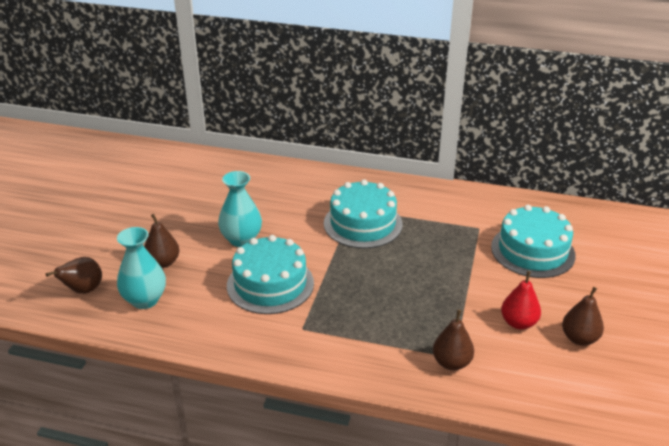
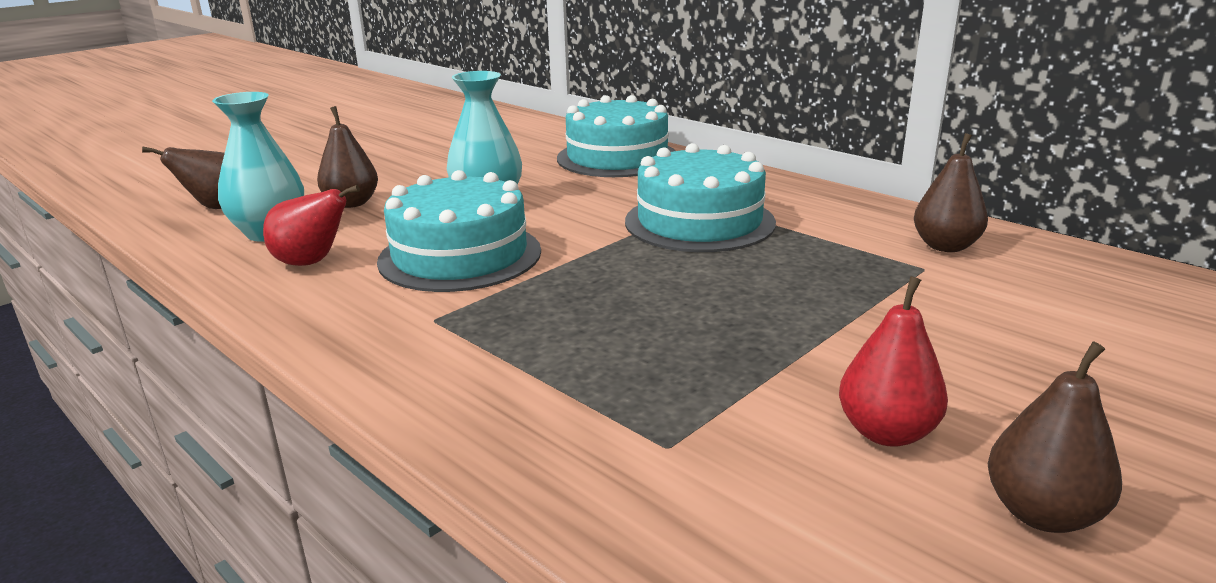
camera: 30 degrees right, 10 degrees down
brown pear [433,310,474,370] -> brown pear moved to [914,133,988,252]
turquoise cake [491,205,576,278] -> turquoise cake moved to [557,95,676,177]
none -> red pear [263,185,360,266]

